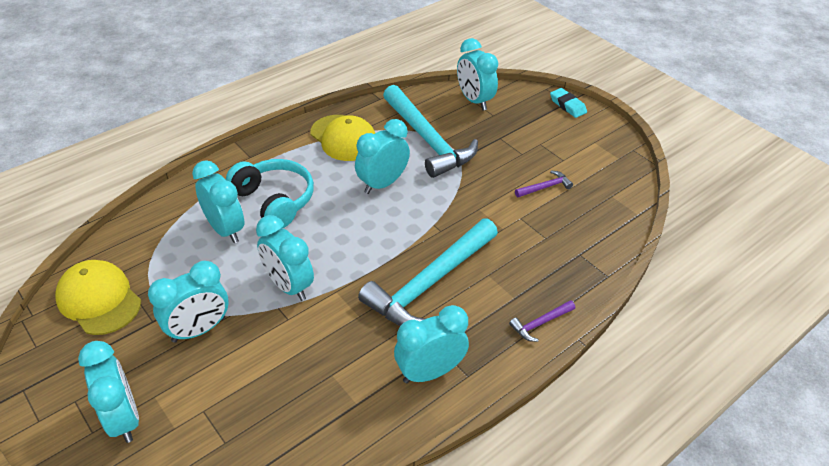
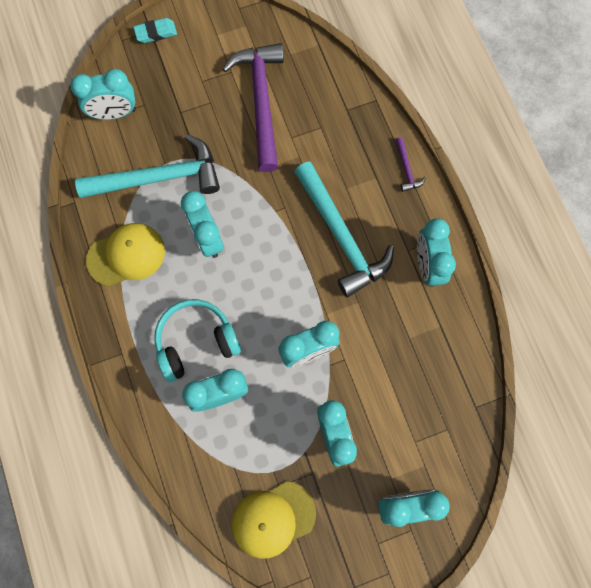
camera: 70 degrees left, 30 degrees up
purple hammer [515,171,573,197] -> purple hammer [223,43,284,172], size x2.43

